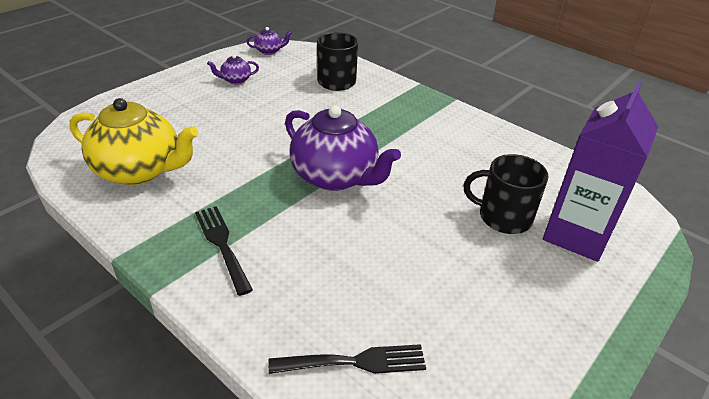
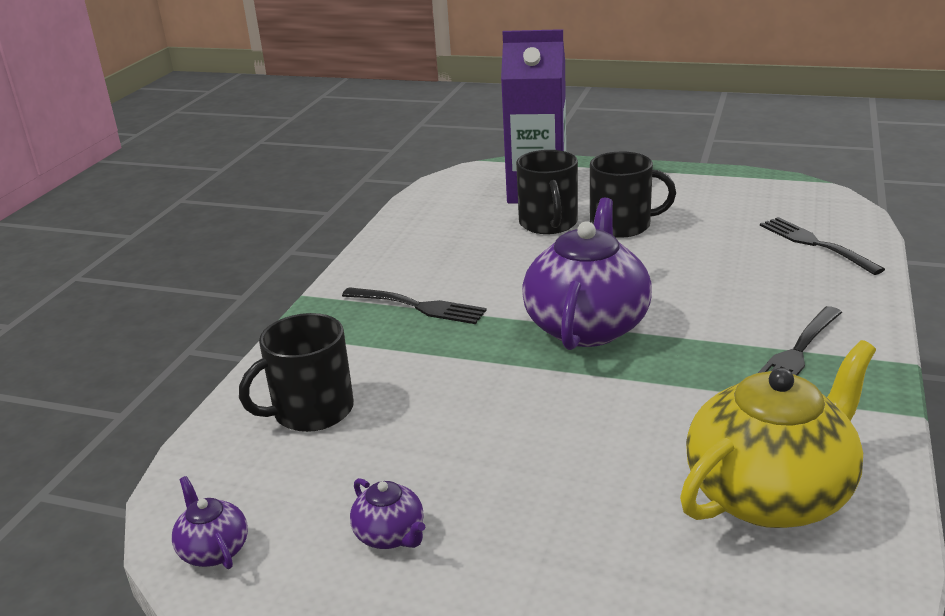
camera: 110 degrees left, 10 degrees down
yellow teapot [69,98,198,185] -> yellow teapot turned 60 degrees clockwise [680,340,876,528]
none -> black fork [342,287,487,324]
none -> black mug [590,152,676,238]

